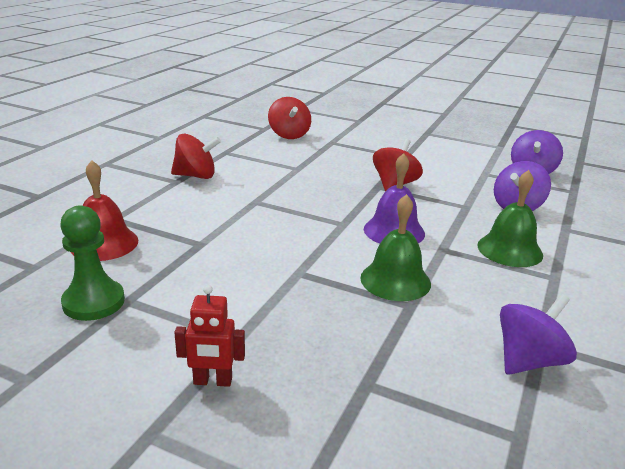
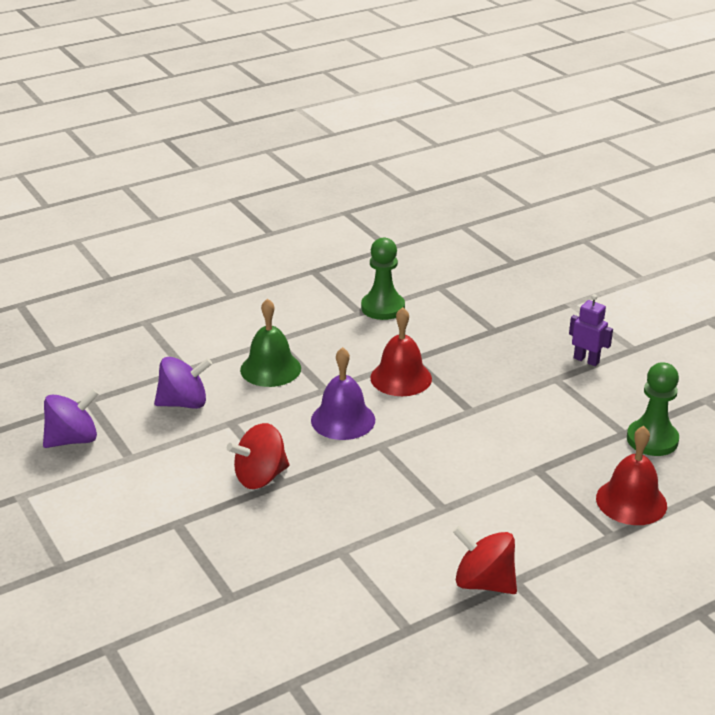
camera: 145 degrees left, 5 degrees up
red robot [174,285,245,387] -> purple robot [569,294,613,366]
red spinning top [268,97,311,139] -> none
green bell [360,194,431,301] -> red bell [370,307,432,396]
purple spinning top [500,294,577,375] -> green pawn [361,238,405,320]

